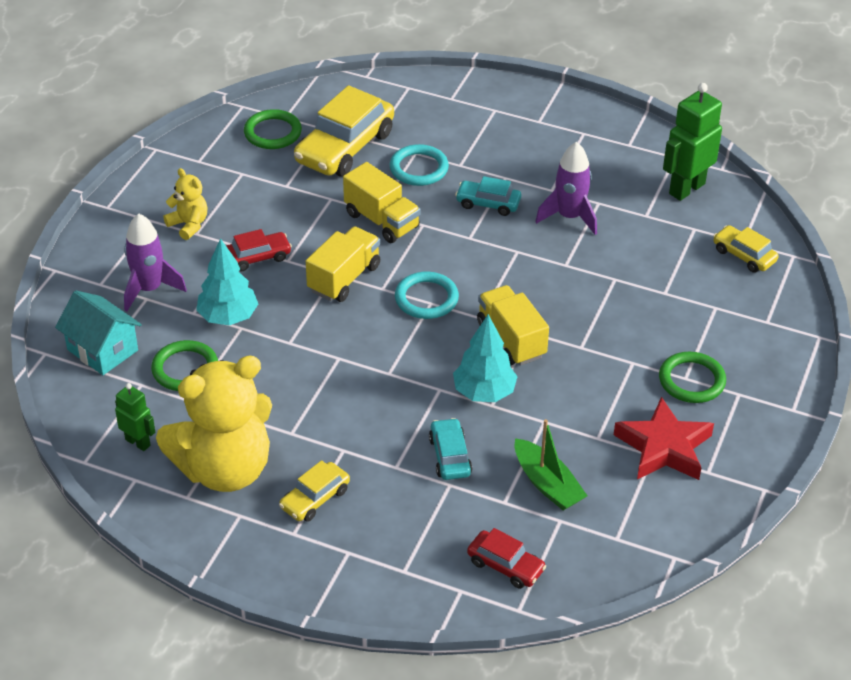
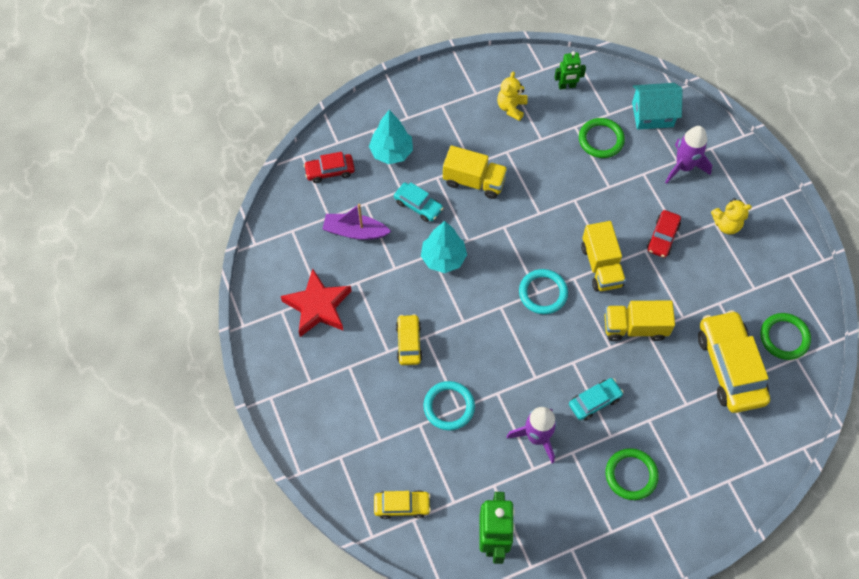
camera: 135 degrees right, 20 degrees up
yellow teddy bear [156,355,272,492] -> yellow teddy bear [497,72,528,121], size x0.44
turquoise tree [196,238,258,325] -> turquoise tree moved to [369,110,413,164]
yellow car [279,460,350,522] -> yellow car moved to [396,314,423,365]
turquoise ring [390,144,449,186] -> turquoise ring moved to [423,381,475,430]
yellow truck [477,285,549,366] -> yellow truck moved to [443,146,508,199]
green boat [515,419,587,510] -> purple boat [322,204,391,240]
green ring [659,352,726,403] -> green ring moved to [606,448,659,500]

